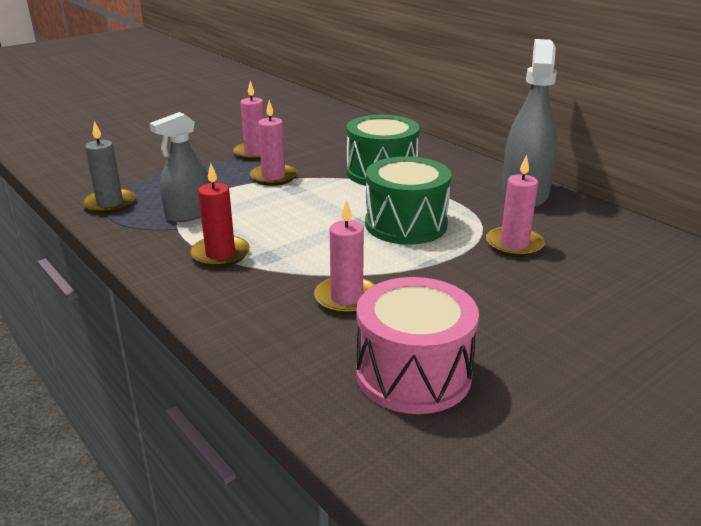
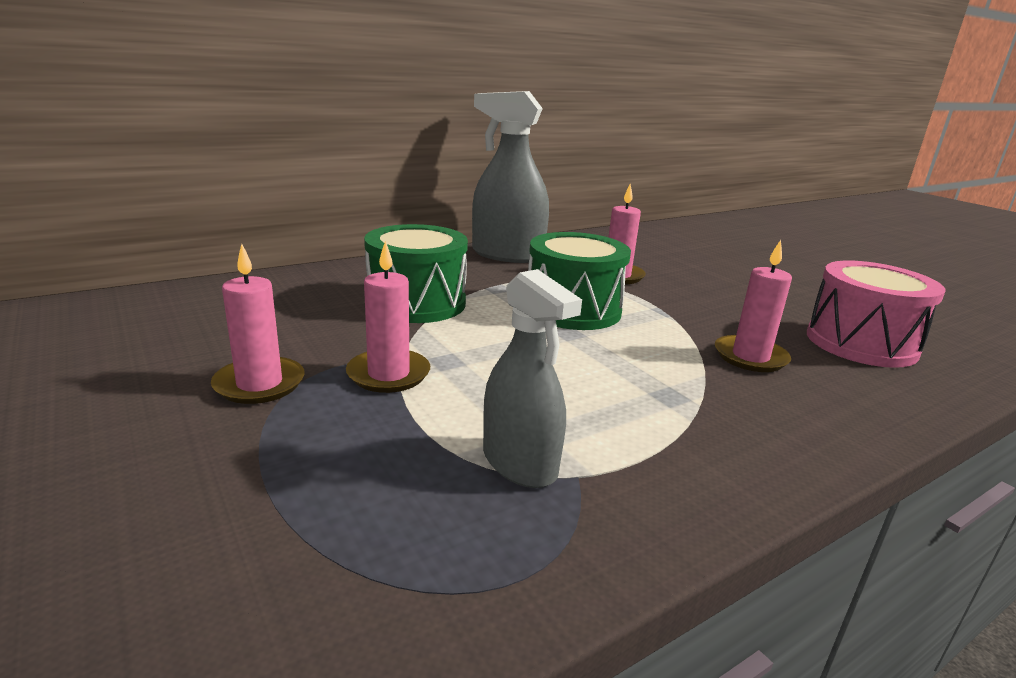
camera: 85 degrees left, 5 degrees down
grey candle [82,121,136,214] -> none
red candle [190,163,250,267] -> none

